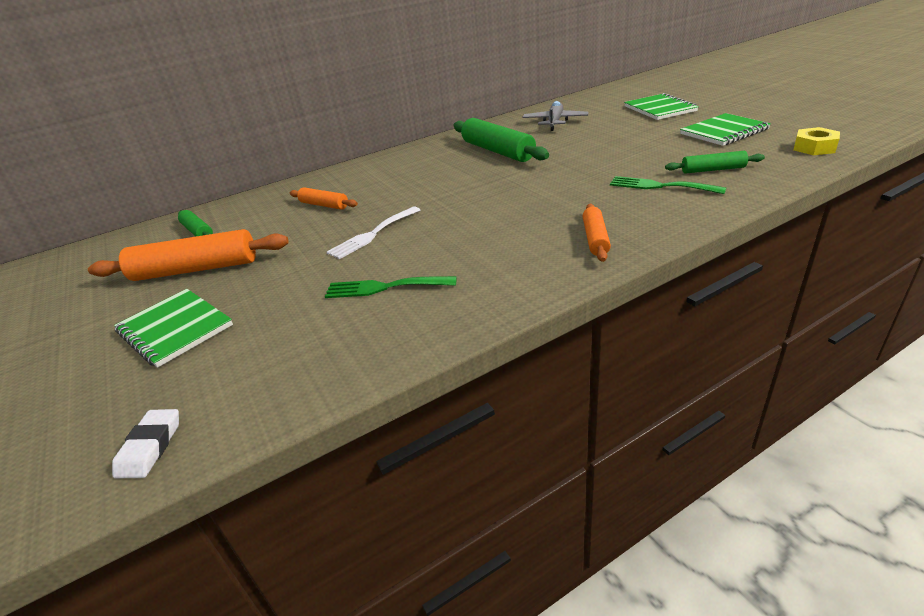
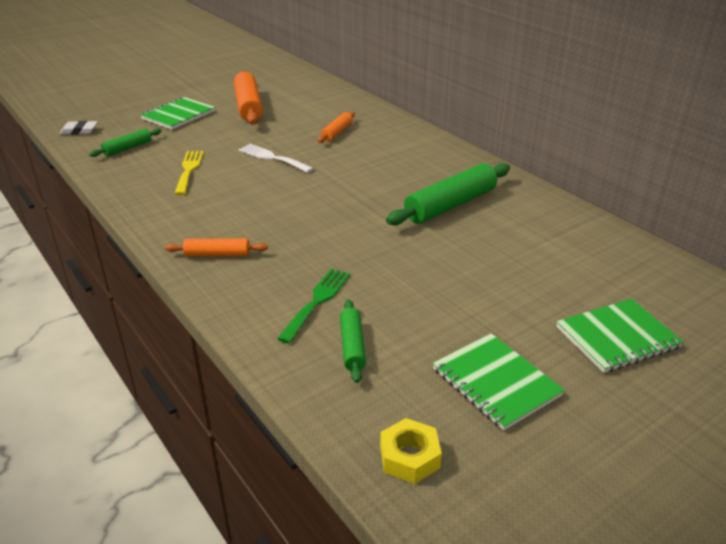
camera: 80 degrees right, 0 degrees up
green rolling pin [178,210,213,236] -> green rolling pin moved to [89,128,162,157]
green fork [325,276,457,298] -> yellow fork [174,151,204,195]
grey plane [522,101,589,131] -> none

